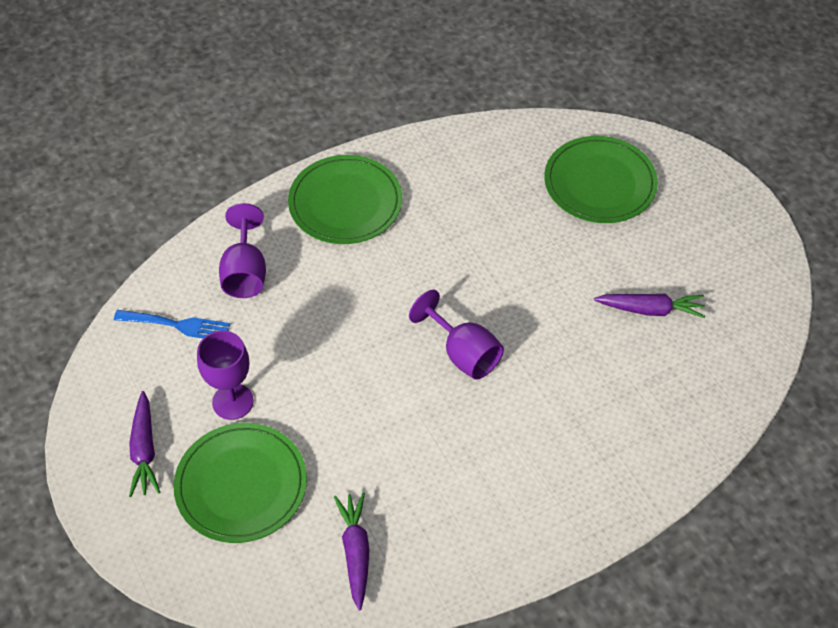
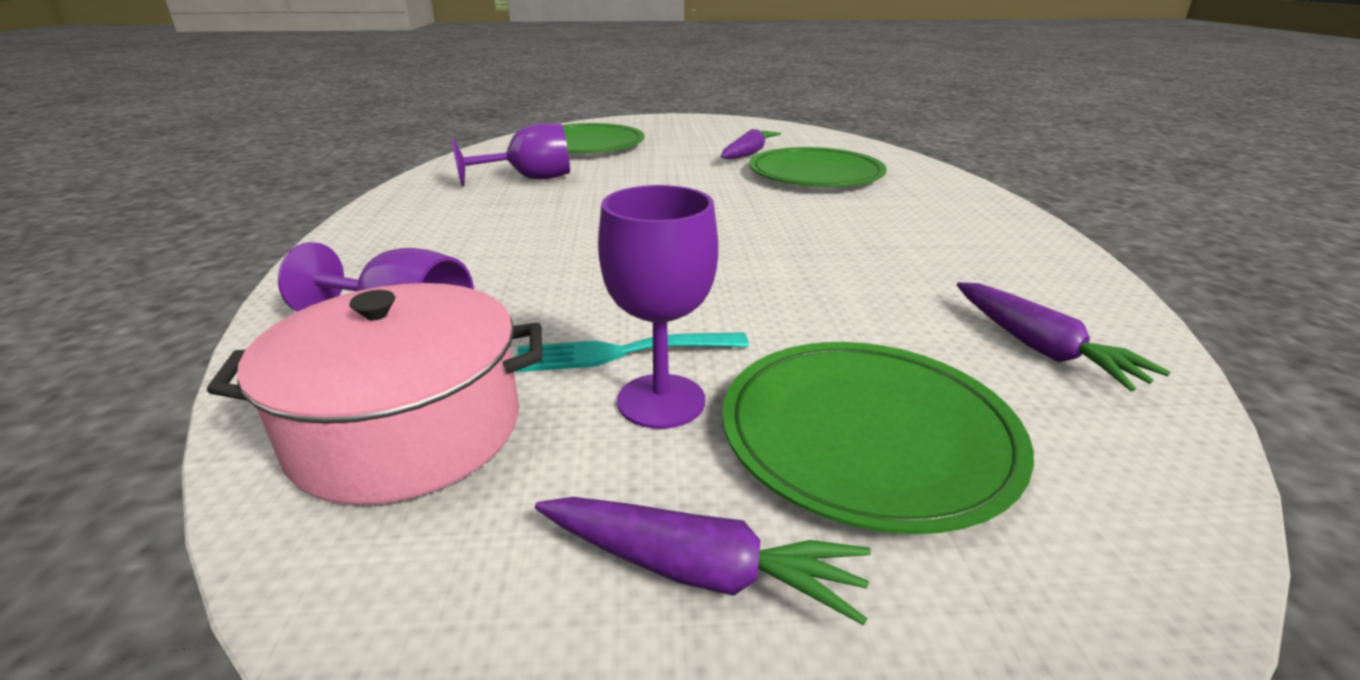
camera: 65 degrees left, 25 degrees down
blue fork [114,310,230,338] -> pink pot [207,283,542,505]
green plate [288,155,402,244] -> green plate moved to [749,147,886,187]
purple carrot [334,492,370,611] -> purple carrot turned 135 degrees counterclockwise [957,282,1170,392]
purple goblet [409,290,504,380] -> purple goblet moved to [452,123,570,186]
none -> turquoise fork [515,332,749,372]

